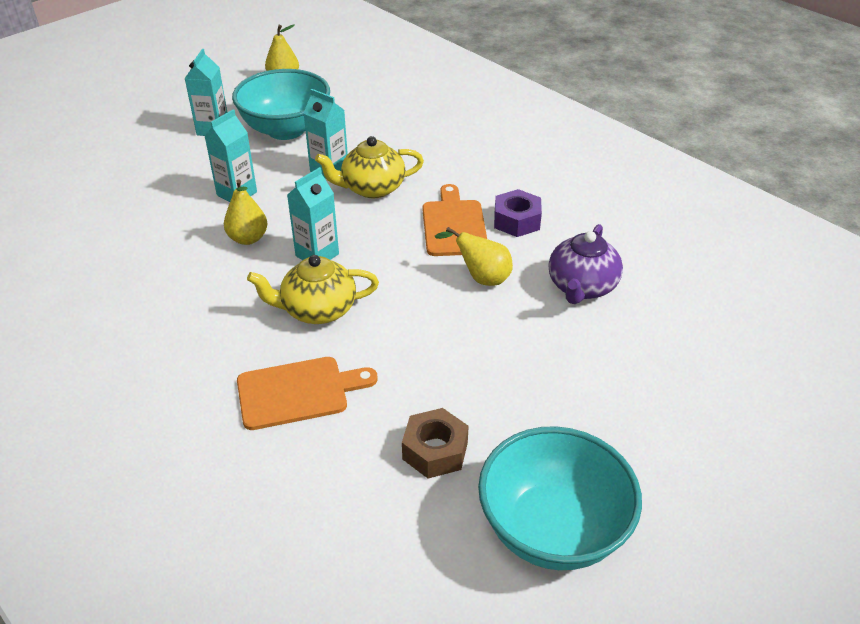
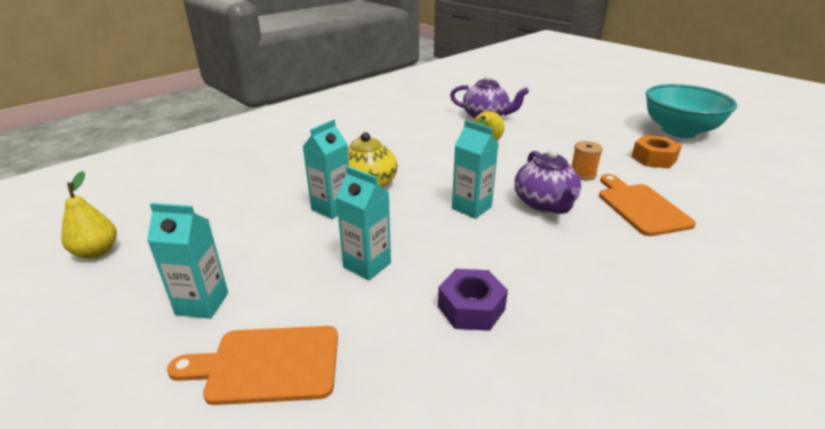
camera: 90 degrees left, 10 degrees down
yellow pear [224,179,268,245] -> none
turquoise bowl [232,69,330,140] -> none
yellow teapot [247,255,379,324] -> purple teapot [514,149,581,214]
brown nut [402,408,469,478] -> orange nut [631,135,682,168]
orange cutting board [423,184,487,256] -> orange cutting board moved to [167,326,338,405]
purple nut [494,189,542,237] -> purple nut moved to [438,269,508,331]
none -> orange spool [571,141,603,180]

